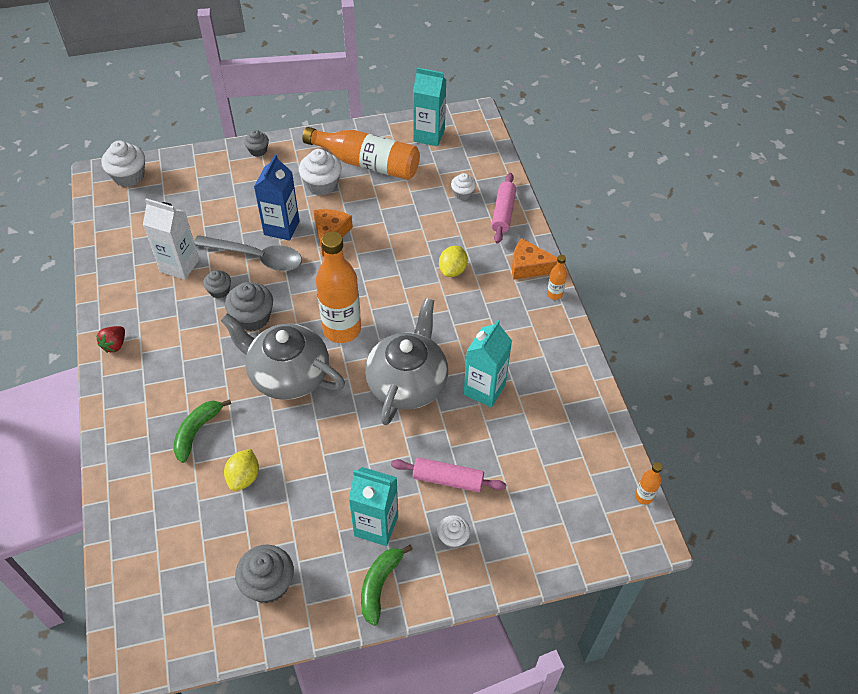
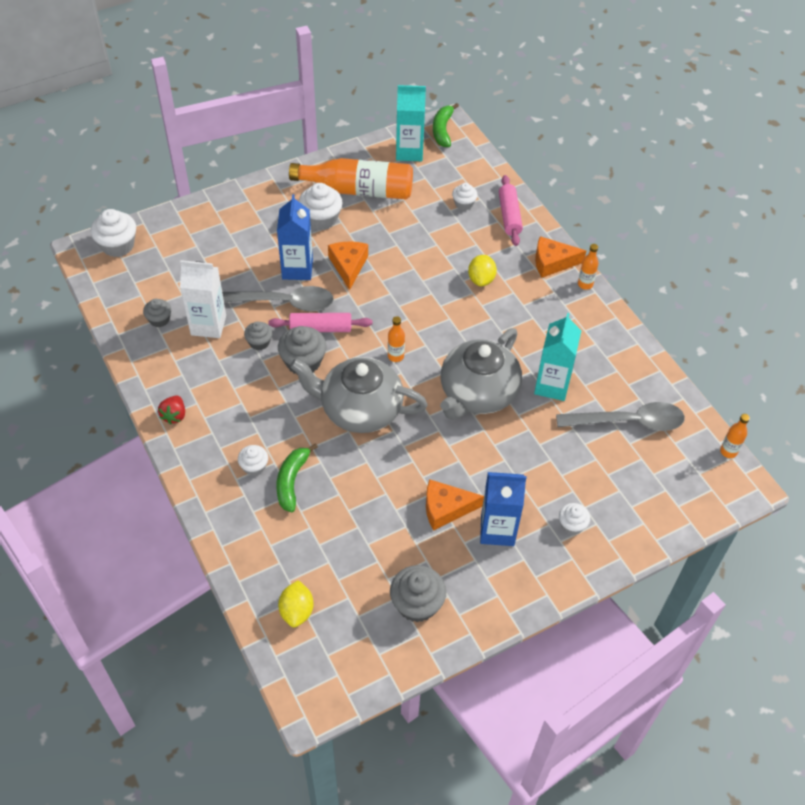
camera: 15 degrees left, 0 degrees up
yellow lemon [224,449,259,491] -> yellow lemon moved to [278,580,314,627]
grey cupcake [244,130,269,157] -> grey cupcake moved to [143,299,171,327]
orange bottle [316,231,361,343] -> orange bottle [388,316,405,362], size x0.43
turquoise carton [349,467,398,546] -> blue carton [480,472,526,546]
green banana [361,545,413,626] -> green banana moved to [433,103,459,147]
grey teapot [365,298,448,425] -> grey teapot turned 150 degrees counterclockwise [440,328,522,420]
pink rolling pin [391,457,507,492] -> pink rolling pin moved to [268,313,372,332]
none -> white cupcake [238,445,268,476]
none -> orange cheese [426,479,484,531]
none -> grey spoon [556,402,685,431]

